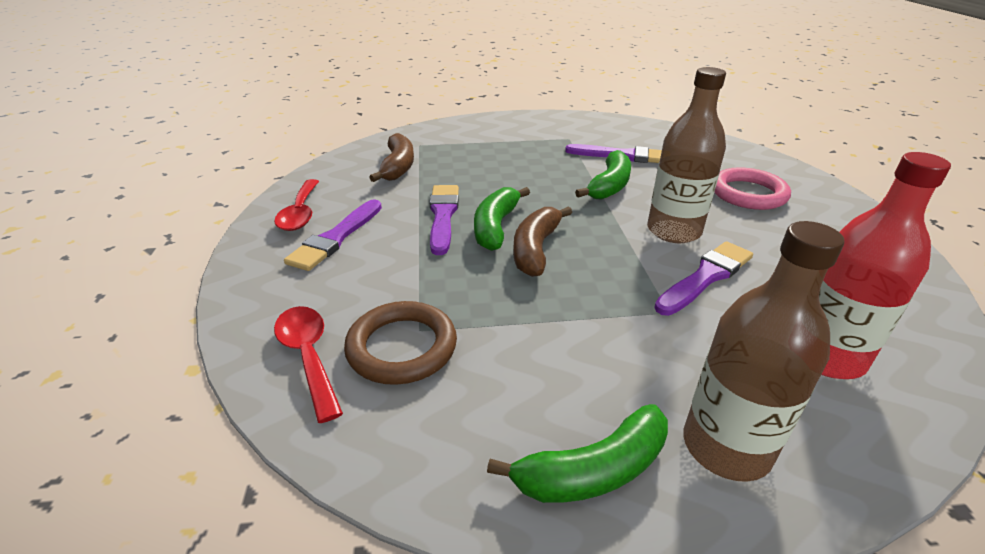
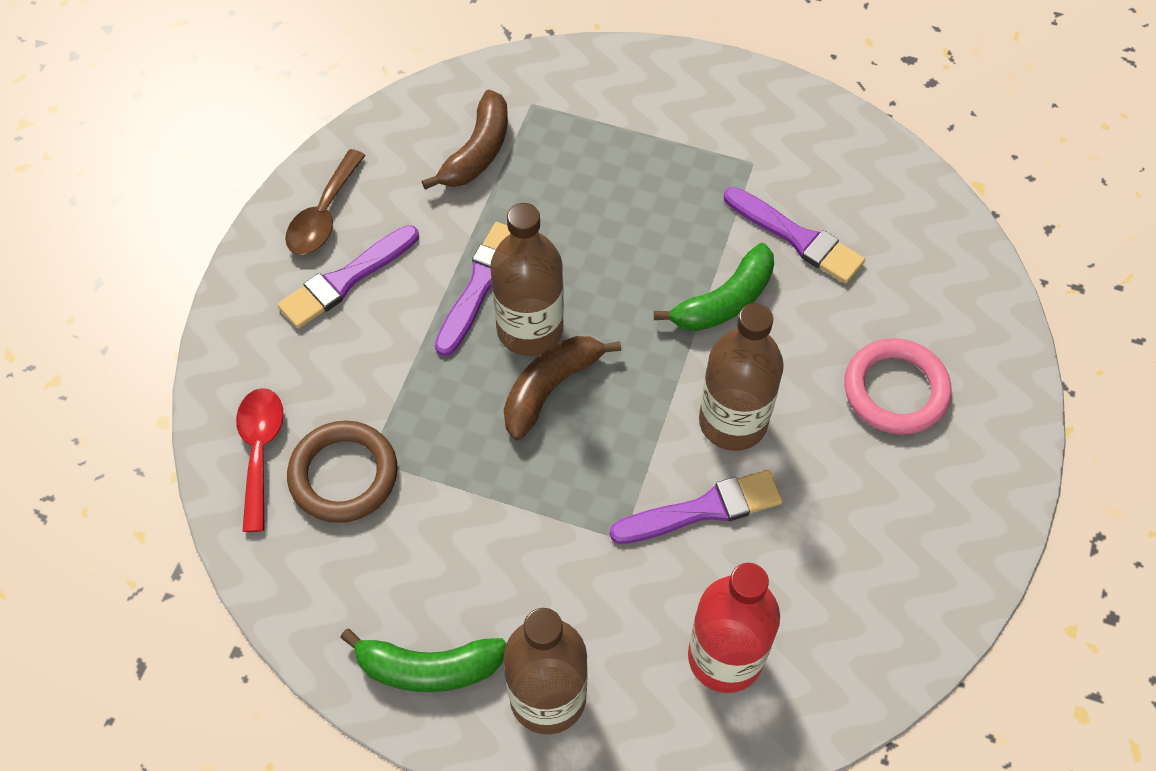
camera: 25 degrees right, 25 degrees up
red spoon [274,179,319,231] -> brown spoon [285,149,366,255]
green banana [474,187,530,251] -> brown bottle [490,203,564,356]

